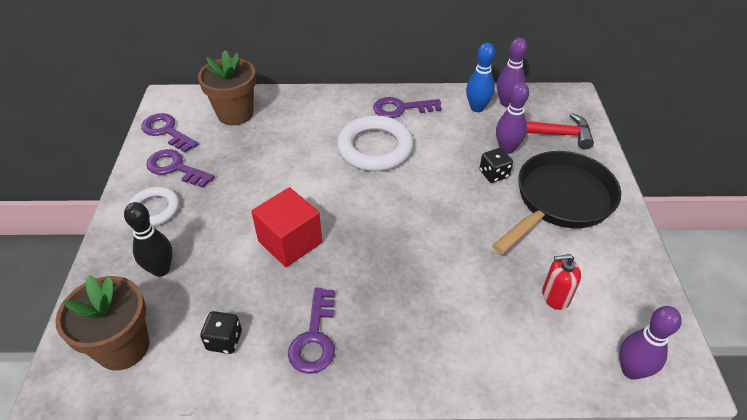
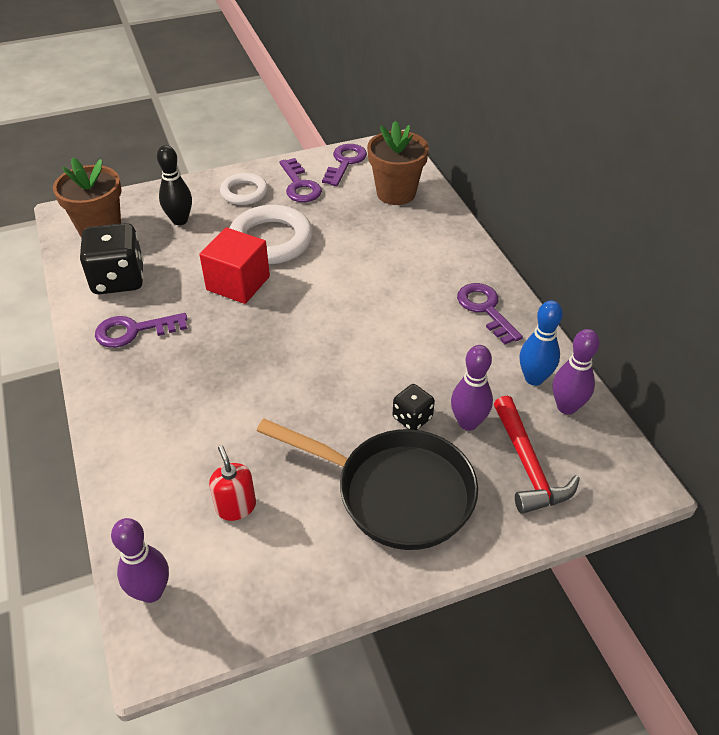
camera: 70 degrees right, 0 degrees up
purple key [146,149,215,188] -> purple key turned 150 degrees clockwise [279,158,322,202]
black dice [200,311,242,354] -> black dice [80,223,144,294], size x1.91
white ring [337,115,414,171] -> white ring moved to [230,205,313,264]

